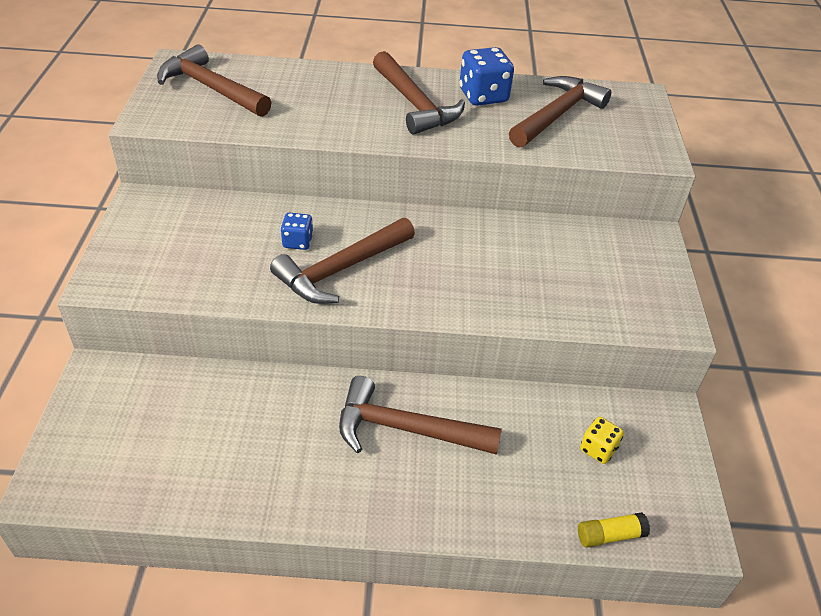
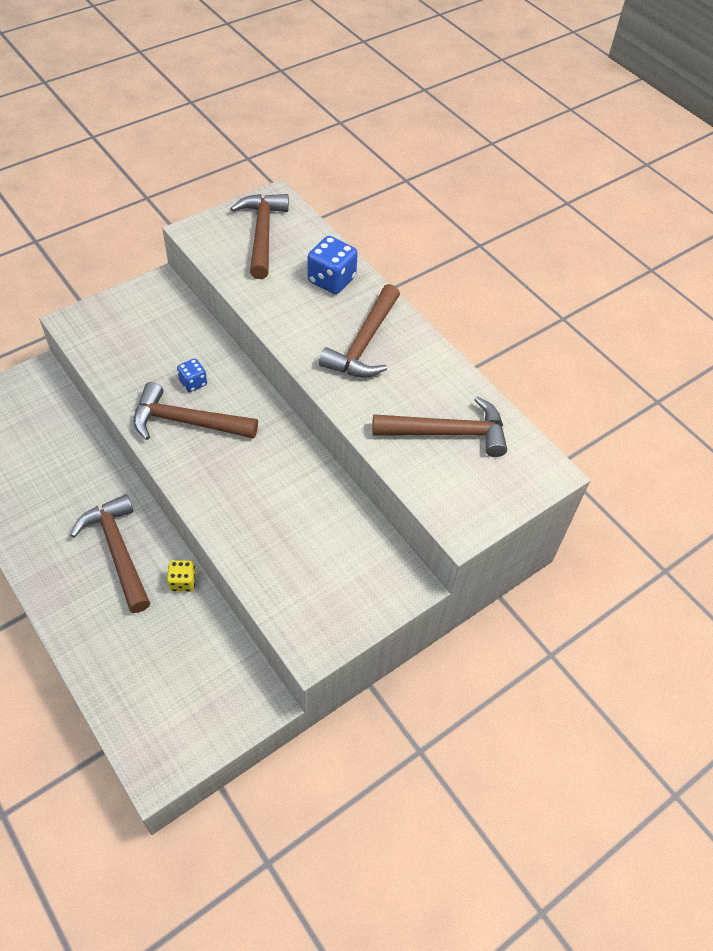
camera: 50 degrees right, 10 degrees up
blue dice [460,47,514,106] -> blue dice moved to [308,236,358,294]
yellow glue stick [578,512,650,548] -> none
yellow dice [580,417,624,464] -> yellow dice moved to [167,560,196,592]

